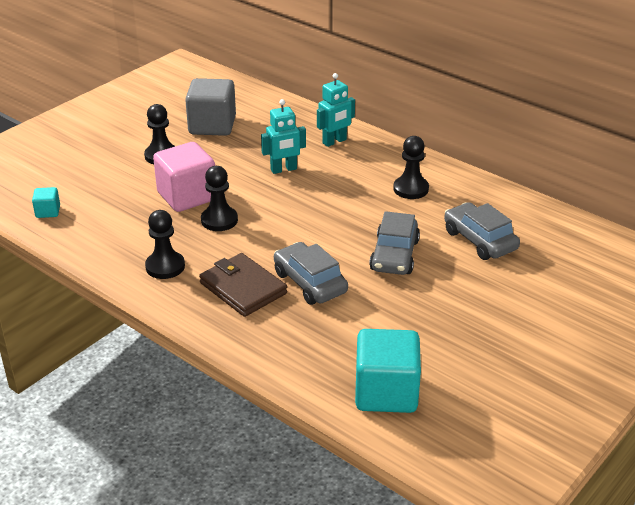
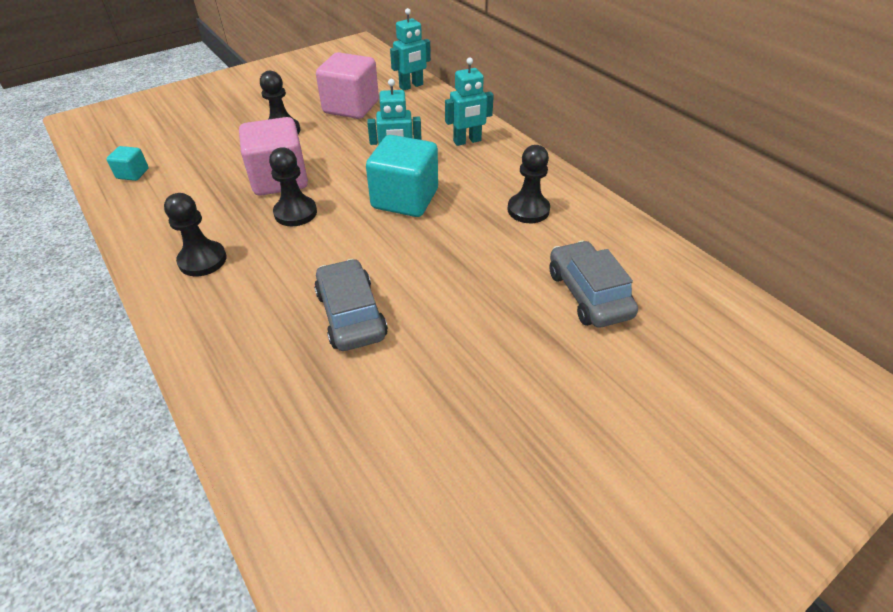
camera: 15 degrees right, 10 degrees up
grey cube [185,78,236,136] -> pink cube [316,52,379,119]
brown wallet [199,253,287,317] -> none
turquoise cube [355,329,421,413] -> turquoise cube moved to [366,135,438,217]
grey car [369,211,420,275] -> none
none -> turquoise robot [390,8,431,90]

